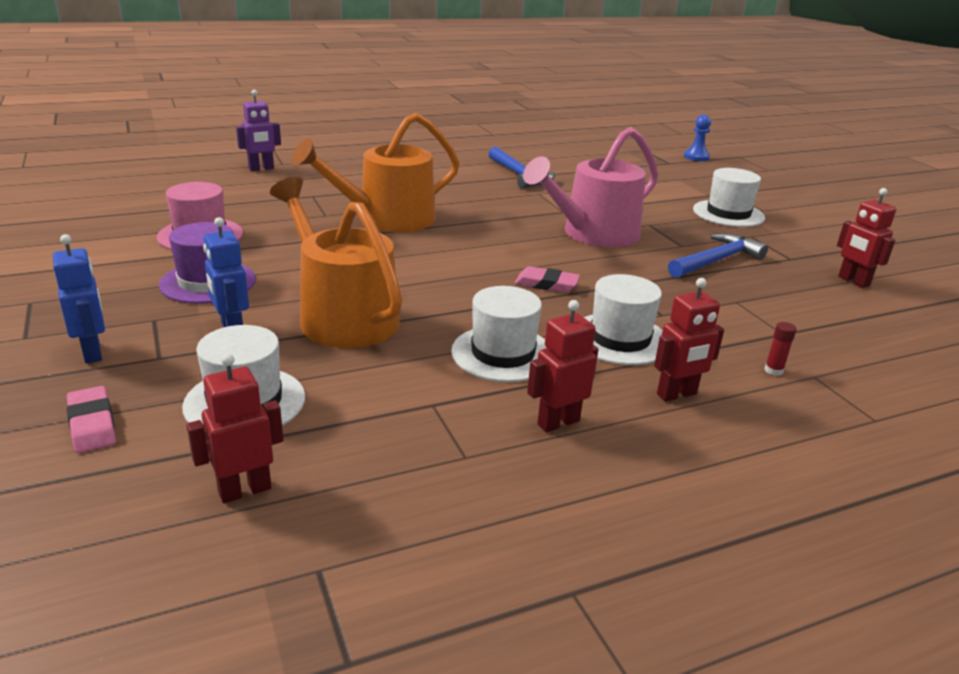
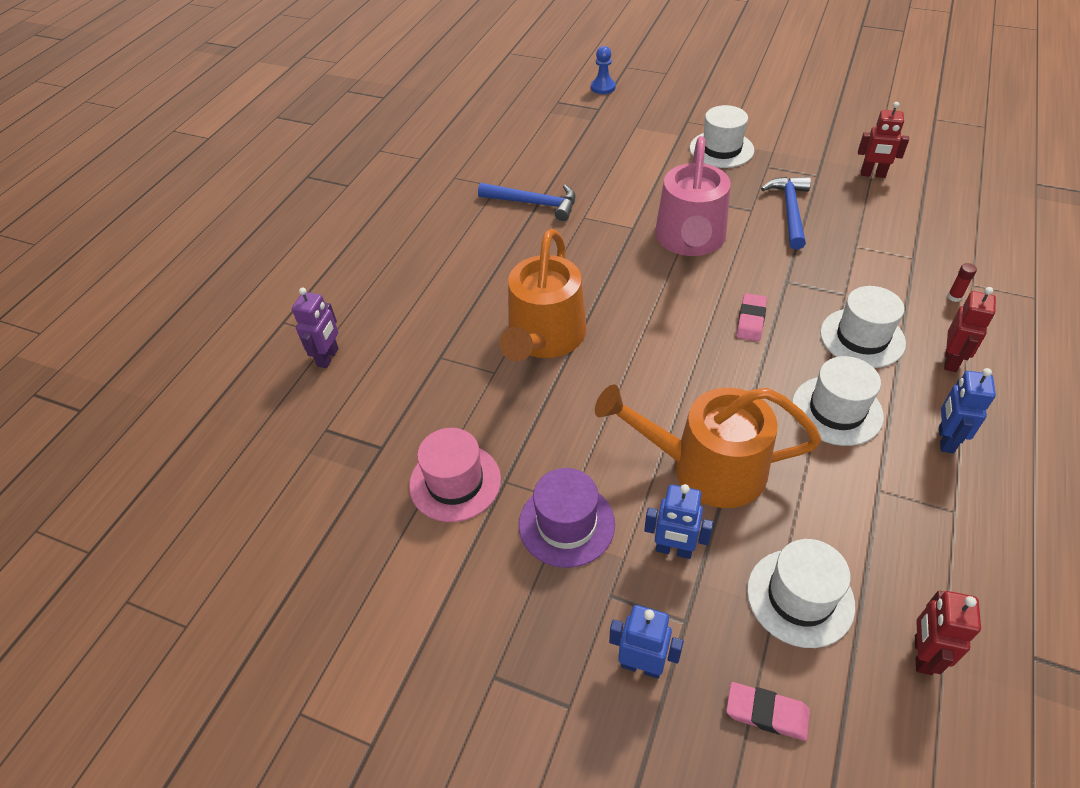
camera: 40 degrees left, 20 degrees up
pink eraser [515,266,580,293] -> pink eraser turned 45 degrees counterclockwise [737,293,767,341]
red robot [527,300,598,432] -> blue robot [939,368,996,453]

